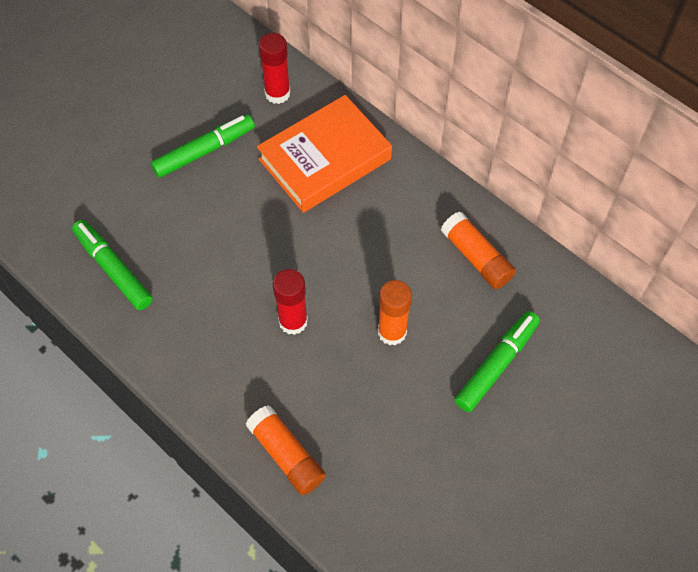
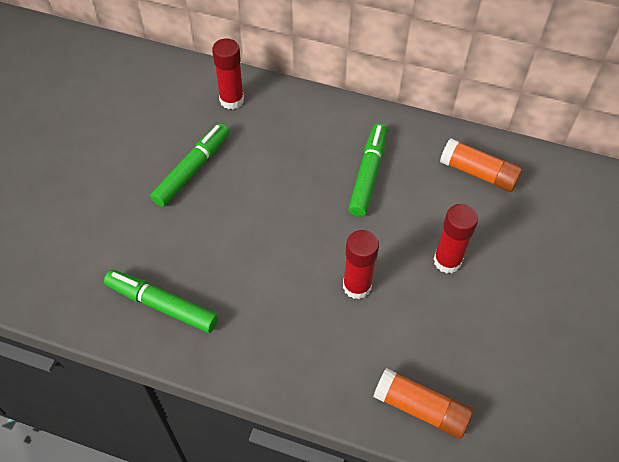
camera: 25 degrees left, 5 degrees down
orange book [257,95,392,213] -> none
orange glue stick [378,280,412,345] -> red glue stick [434,204,478,274]
green marker [454,311,540,412] -> green marker moved to [348,123,387,217]

